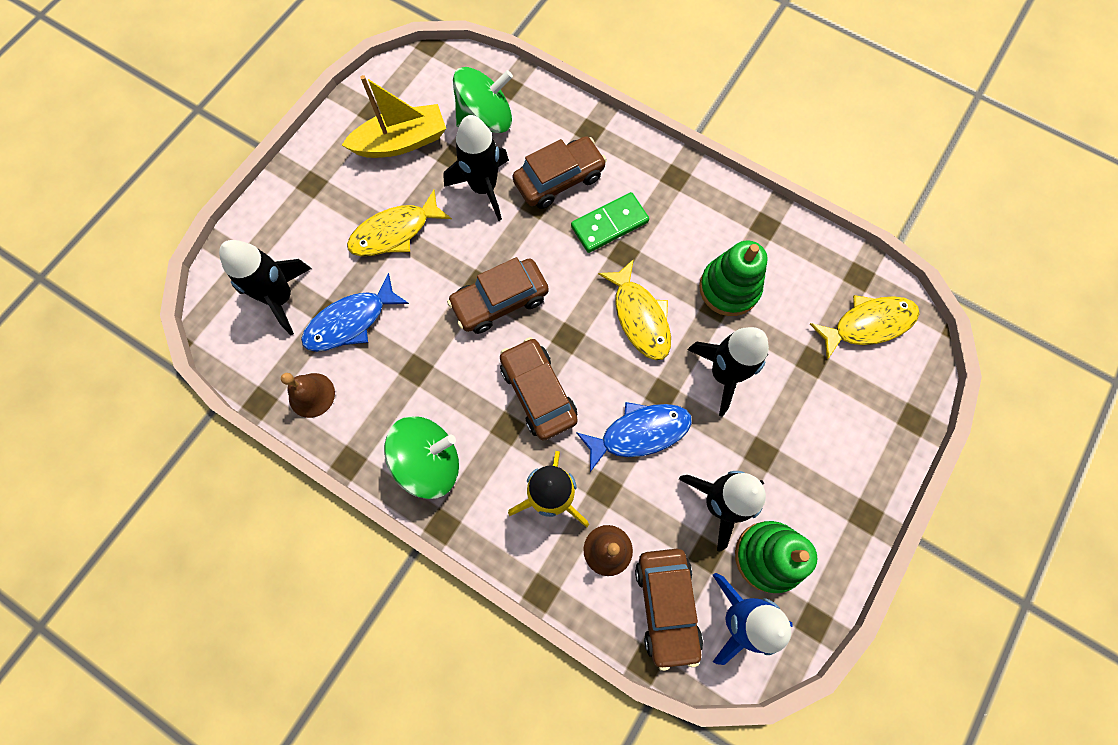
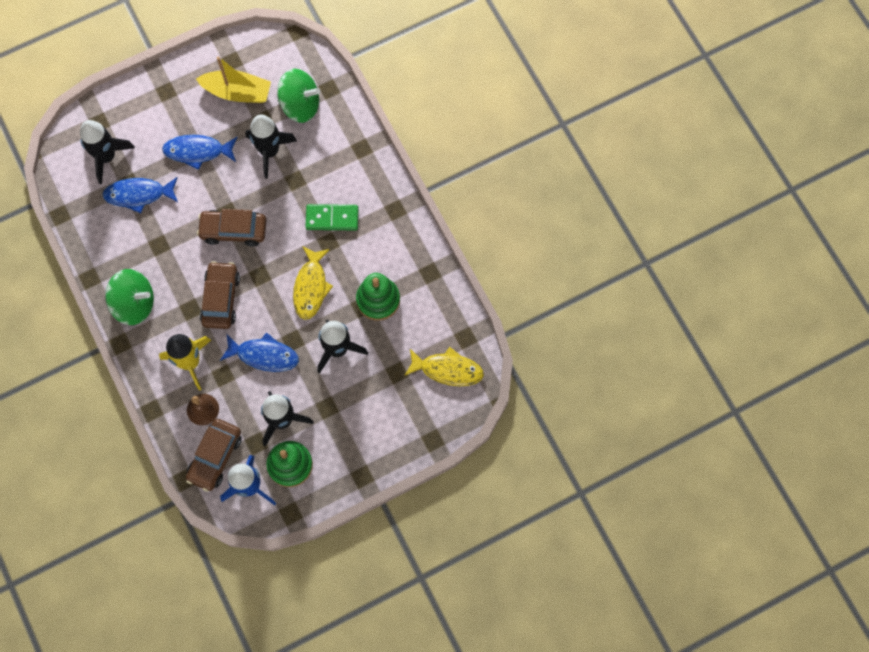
camera: 30 degrees right, 0 degrees up
brown bell [281,373,335,418] -> none
yellow fish [347,190,452,256] -> blue fish [162,135,237,170]
brown car [512,136,607,209] -> none

